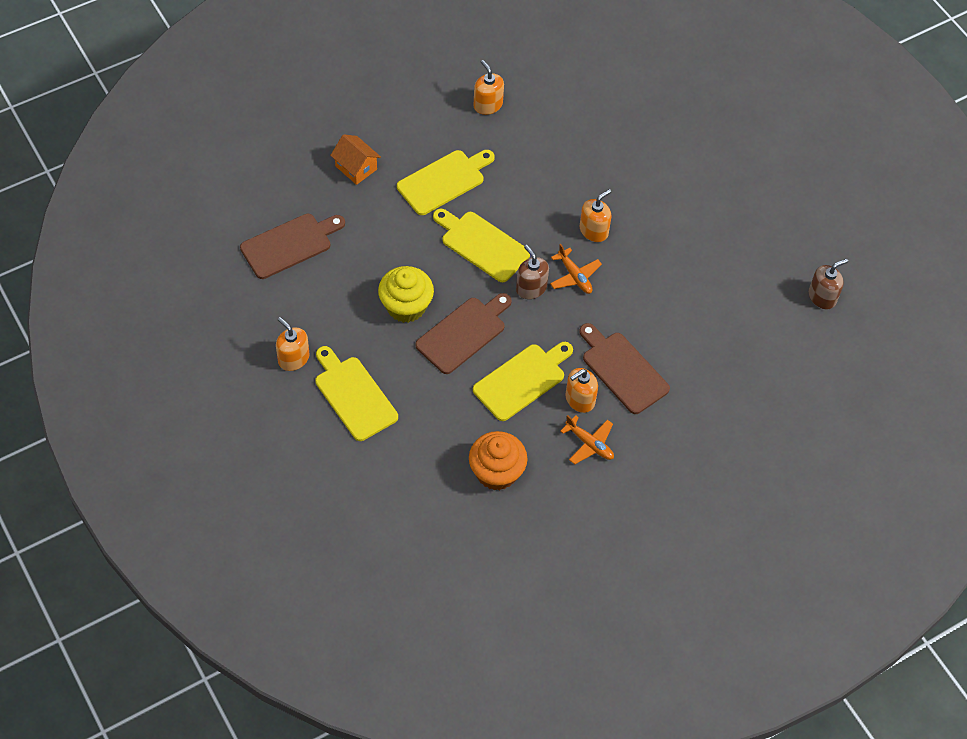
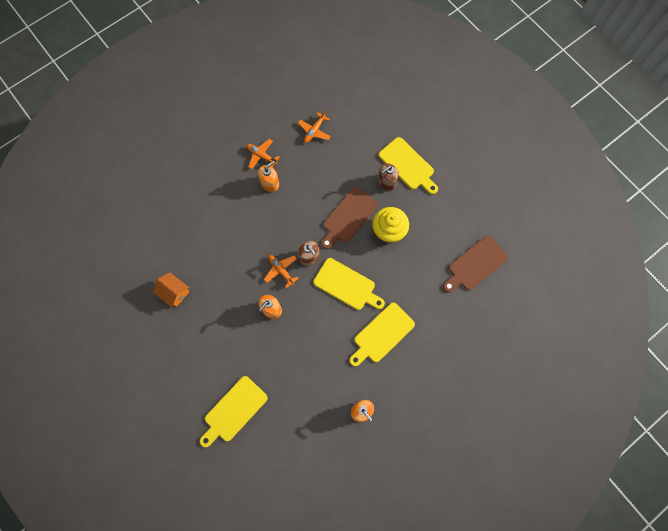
camera: 175 degrees right, 15 degrees up
orange soap dispenser [276,317,309,371] -> none
orange house [330,134,381,185] -> orange house moved to [153,272,190,307]
orange cupcake [469,431,527,491] -> orange plane [298,110,331,143]
yellow cutting board [473,342,573,421] -> yellow cutting board moved to [200,376,268,447]
brown cutting board [579,323,670,414] -> none
brown soap dispenser [809,259,848,309] -> brown soap dispenser moved to [378,163,399,190]

